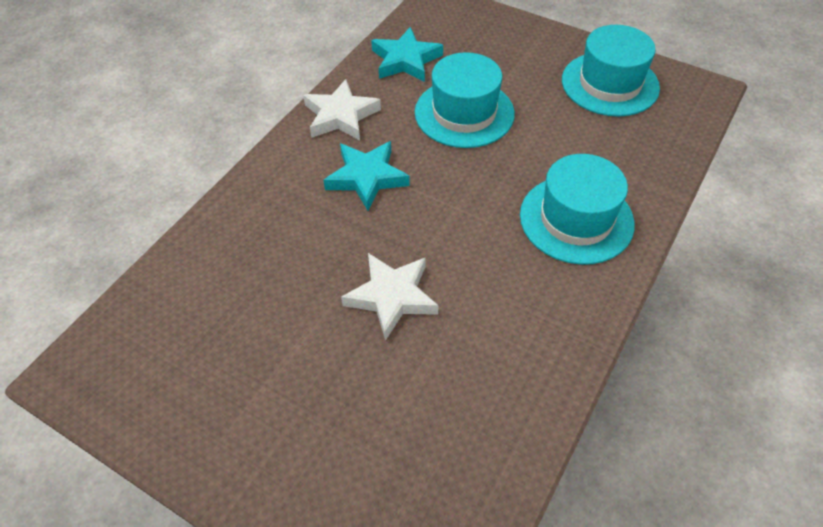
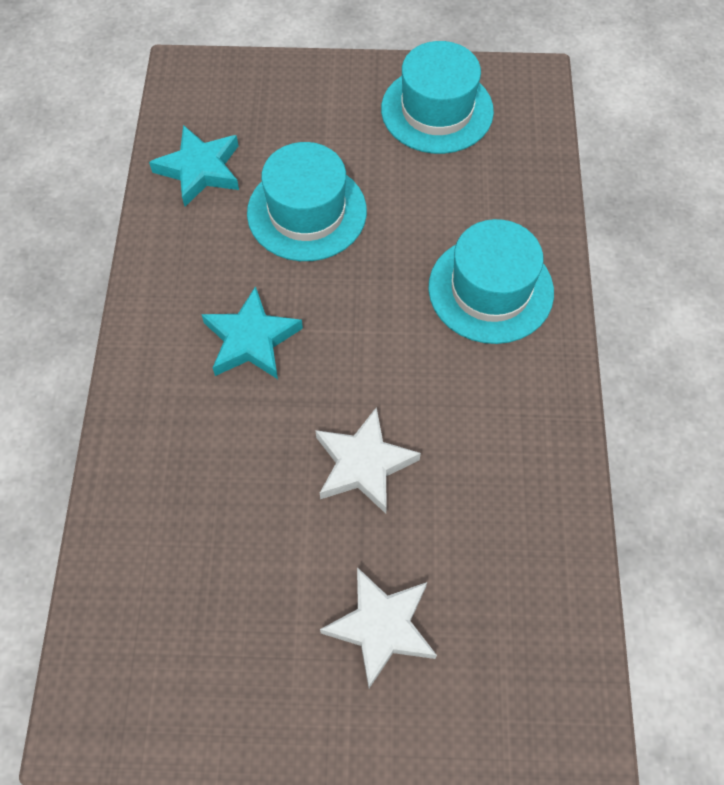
camera: 30 degrees left, 10 degrees up
white star [303,79,381,140] -> white star moved to [320,567,437,688]

